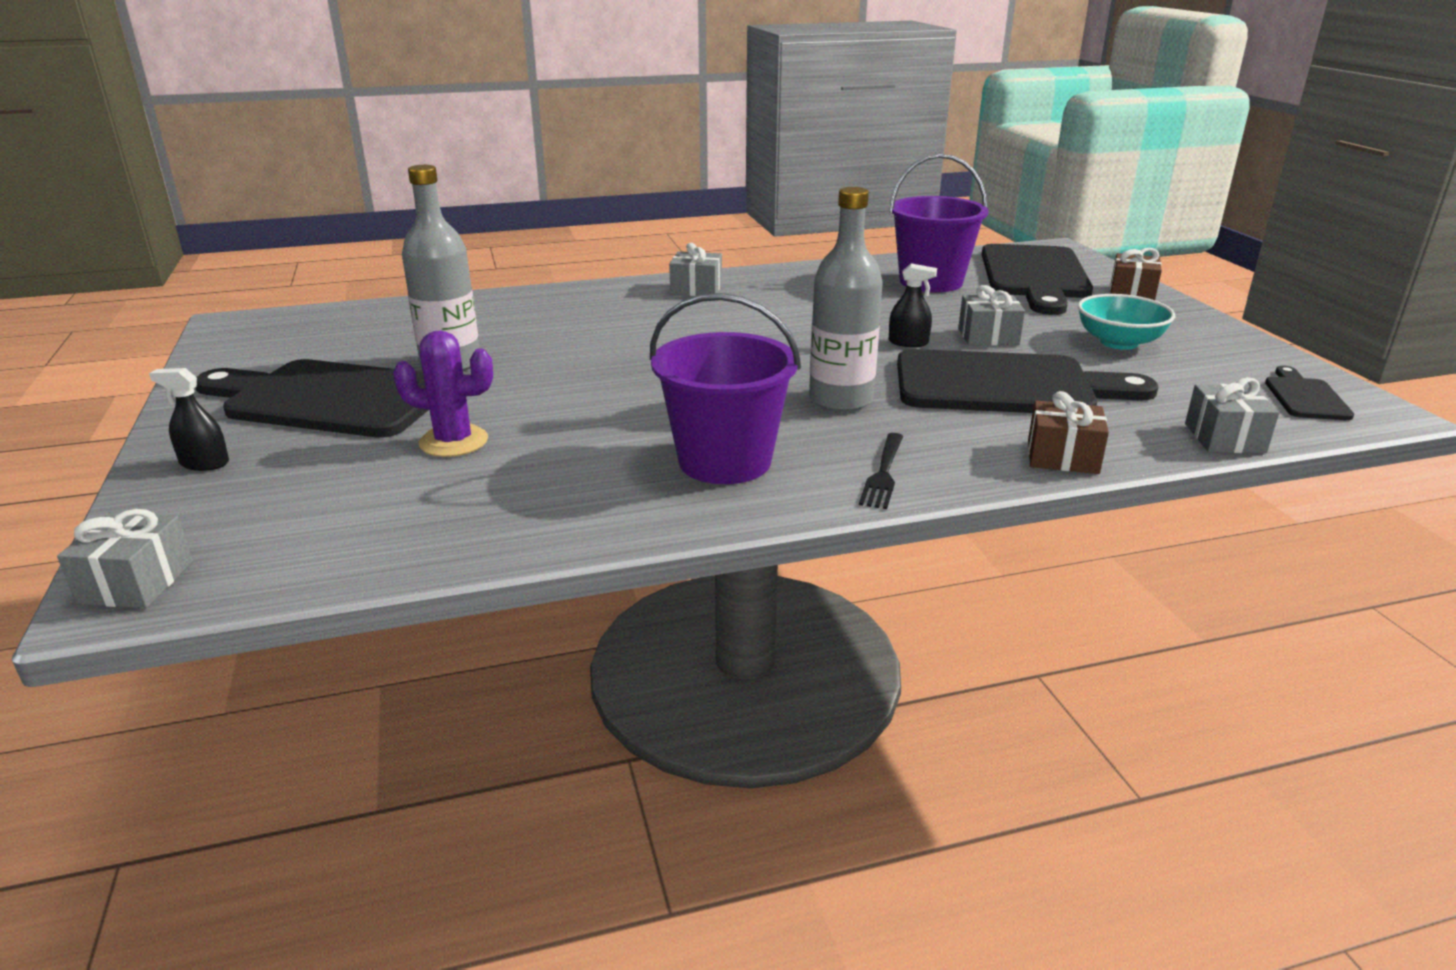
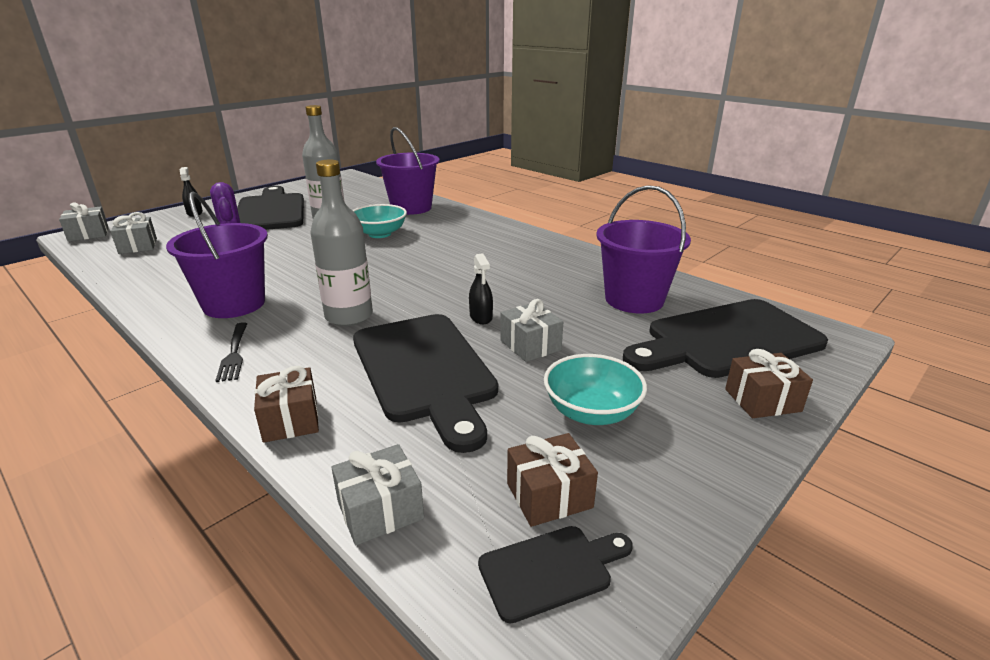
camera: 60 degrees right, 0 degrees up
grey gift [669,243,722,296] -> grey gift moved to [110,212,157,254]
black fork [859,433,903,509] -> black fork turned 90 degrees counterclockwise [215,322,247,382]
none -> turquoise bowl [353,204,407,238]
none -> purple bucket [376,127,440,215]
none -> brown gift [507,433,598,527]

